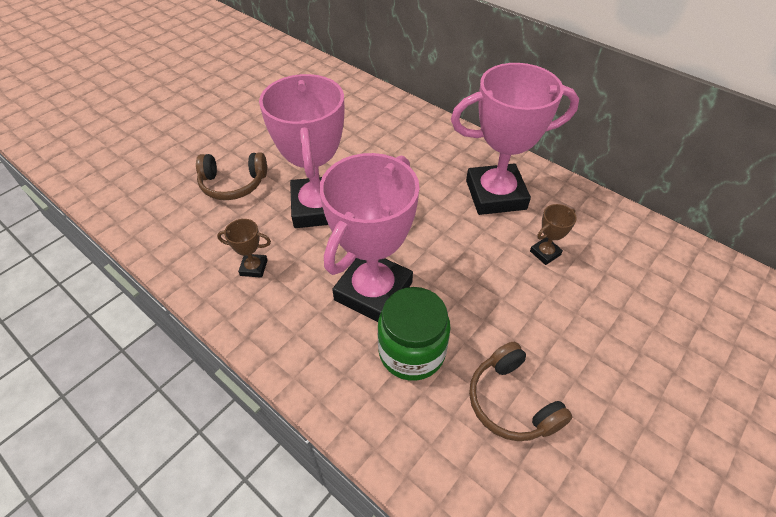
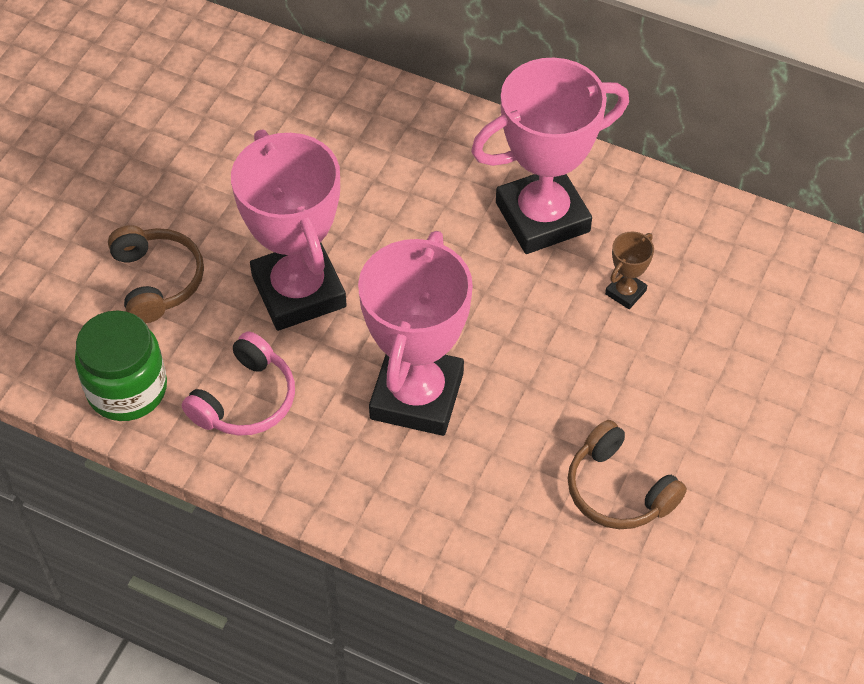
camera: 15 degrees left, 5 degrees up
brown headphones [196,152,267,200] -> brown headphones turned 90 degrees counterclockwise [108,225,204,323]
brown trophy [217,219,271,278] -> pink headphones [182,332,295,436]
green jar [378,287,451,381] -> green jar moved to [75,310,167,421]

